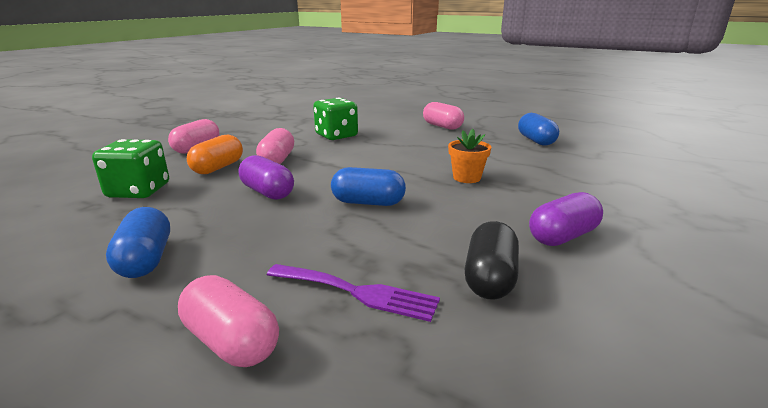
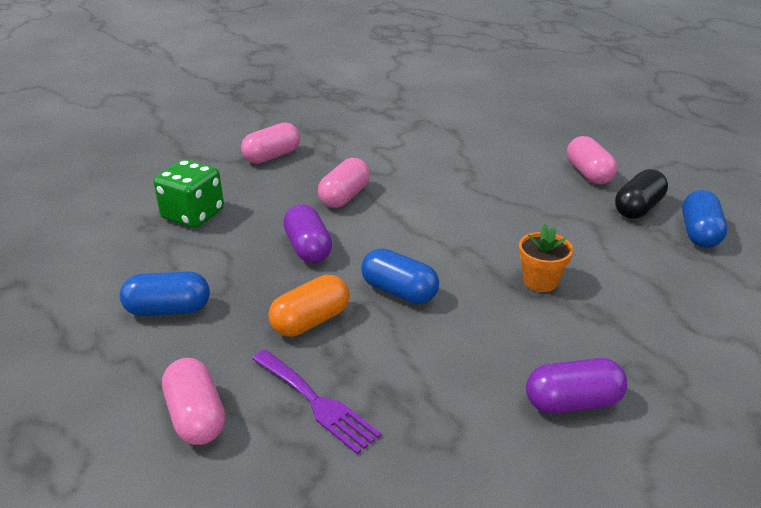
camera: 25 degrees right, 10 degrees up
blue capsule [106,207,170,278] -> blue capsule turned 75 degrees clockwise [120,271,210,316]
orange capsule [187,135,243,174] -> orange capsule moved to [268,275,350,337]
green dice [313,98,358,140] -> none
black capsule [465,221,519,300] -> black capsule moved to [615,169,668,219]

